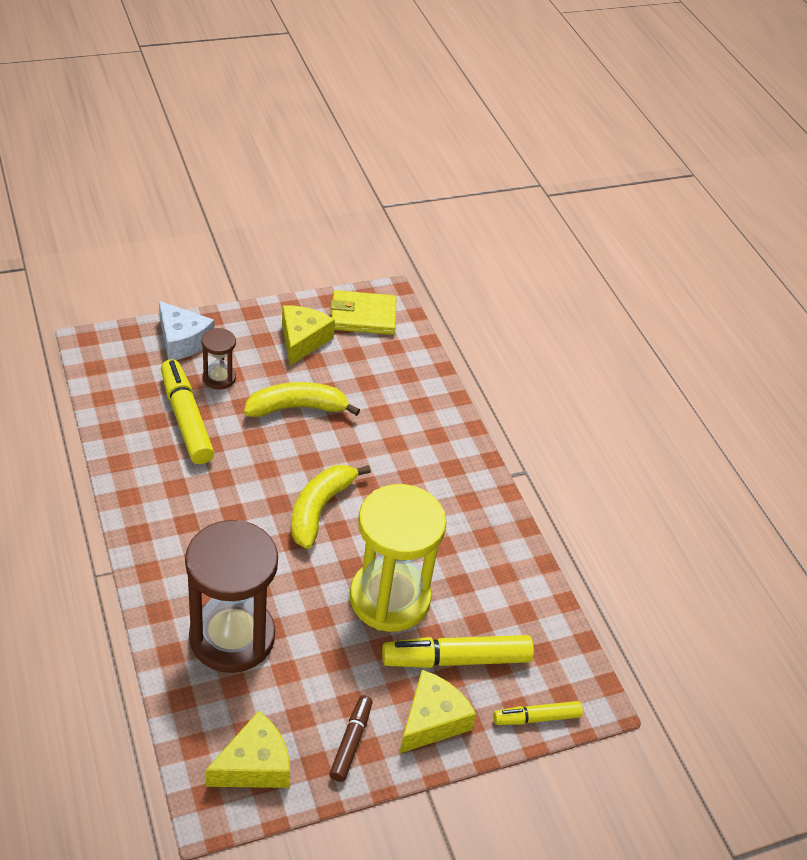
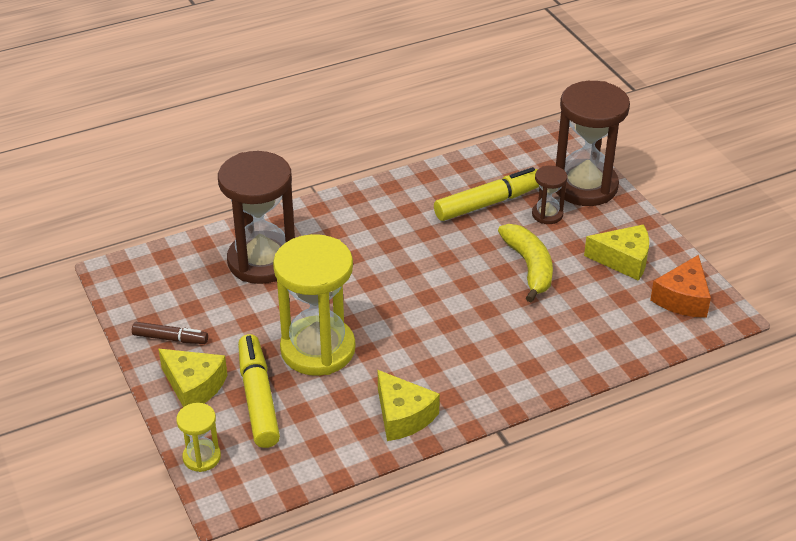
camera: 90 degrees right, 5 degrees down
white cheese [159,301,214,360] -> brown hourglass [556,81,630,206]
yellow cheese [205,711,290,788] -> yellow cheese moved to [378,370,440,441]
yellow banana [291,465,371,549] -> none
yellow wallet [330,290,397,335] -> orange cheese [650,255,711,318]
yellow marker [493,701,583,725] -> yellow hourglass [176,403,221,472]

